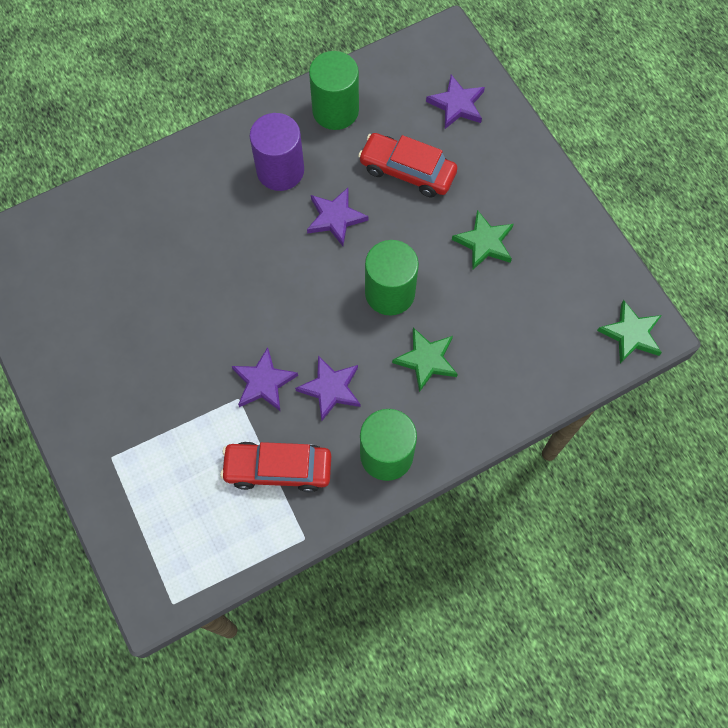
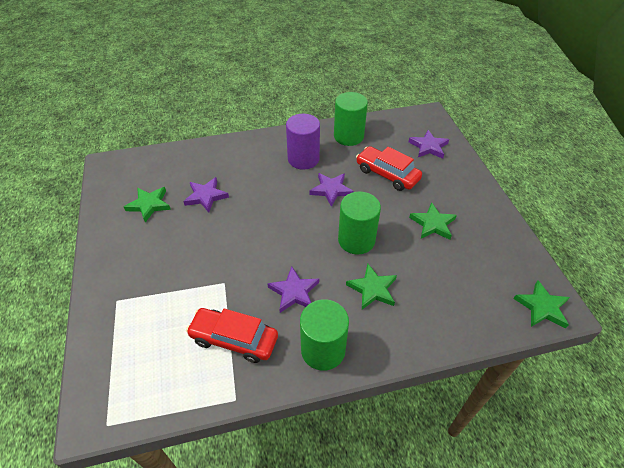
camera: 15 degrees right, 20 degrees down
purple star [232,347,298,411] -> purple star moved to [183,177,229,213]
none -> green star [124,187,171,222]

